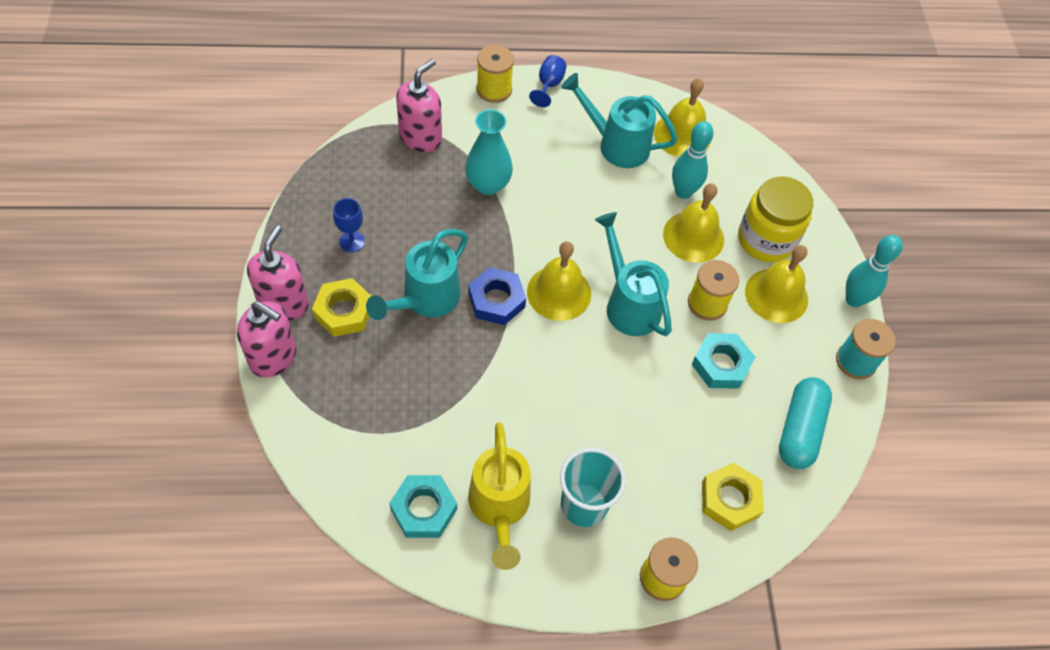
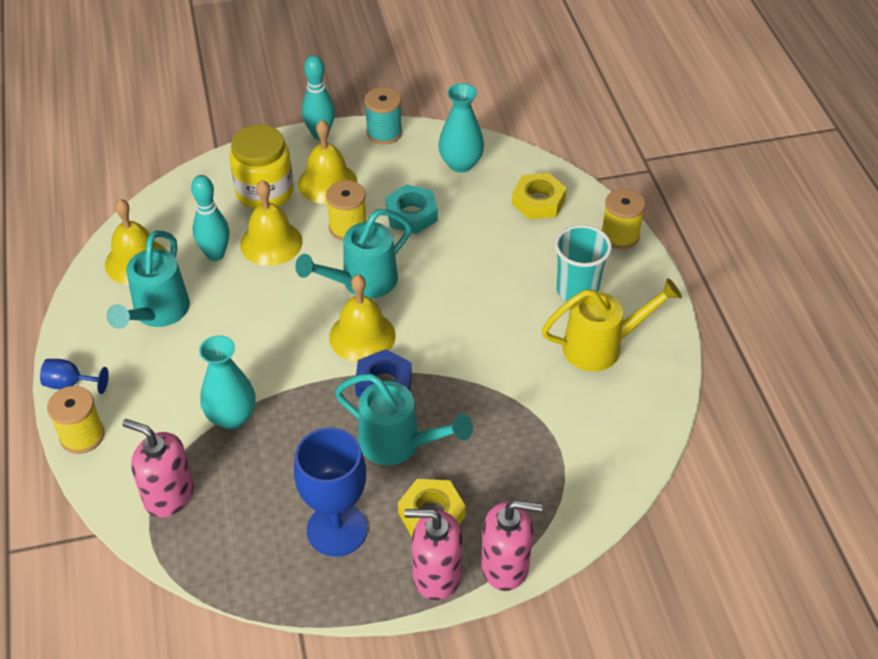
camera: 95 degrees left, 10 degrees down
pink soap dispenser [237,301,296,378] -> pink soap dispenser turned 75 degrees clockwise [481,500,543,591]
blue goblet [333,198,365,252] -> blue goblet [294,428,367,557], size x2.04
turquoise nut [389,475,457,538] -> none
turquoise capsule [779,377,832,469] -> turquoise vase [438,83,484,173]

